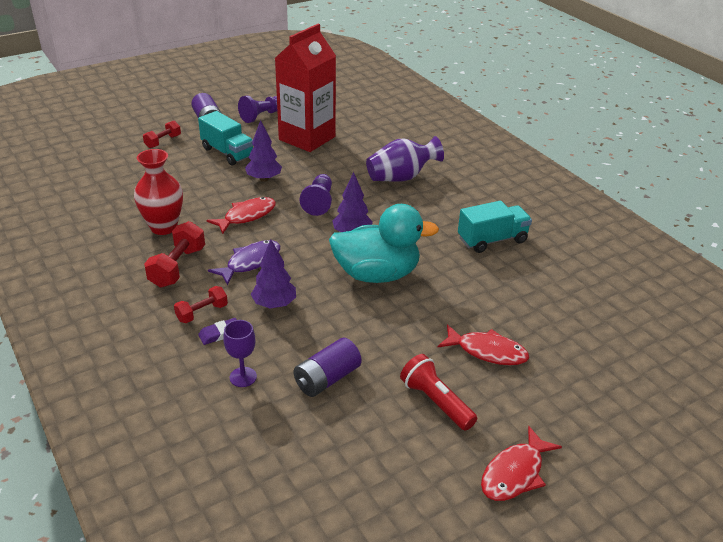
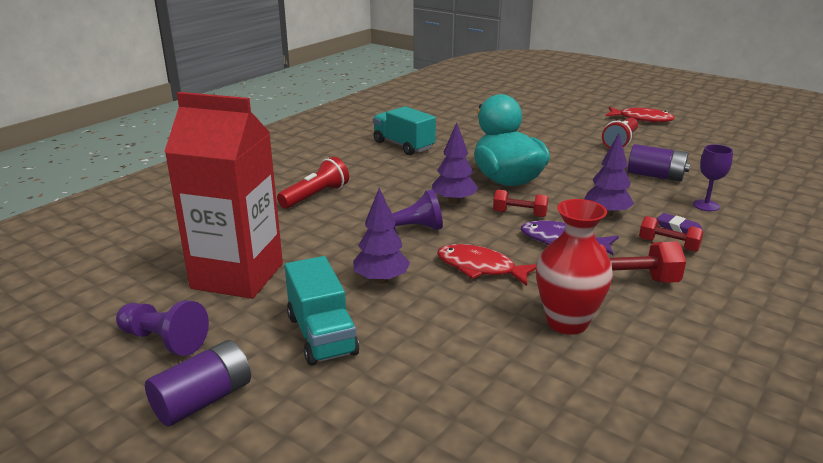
camera: 110 degrees left, 10 degrees down
red dumbbell [143,121,181,148] -> red dumbbell moved to [493,190,548,217]
turquoise truck [198,111,253,166] -> turquoise truck turned 135 degrees clockwise [285,256,359,366]
purple vase [366,136,444,182] -> red flashlight [277,157,349,208]
red fish [437,324,529,365] -> none

